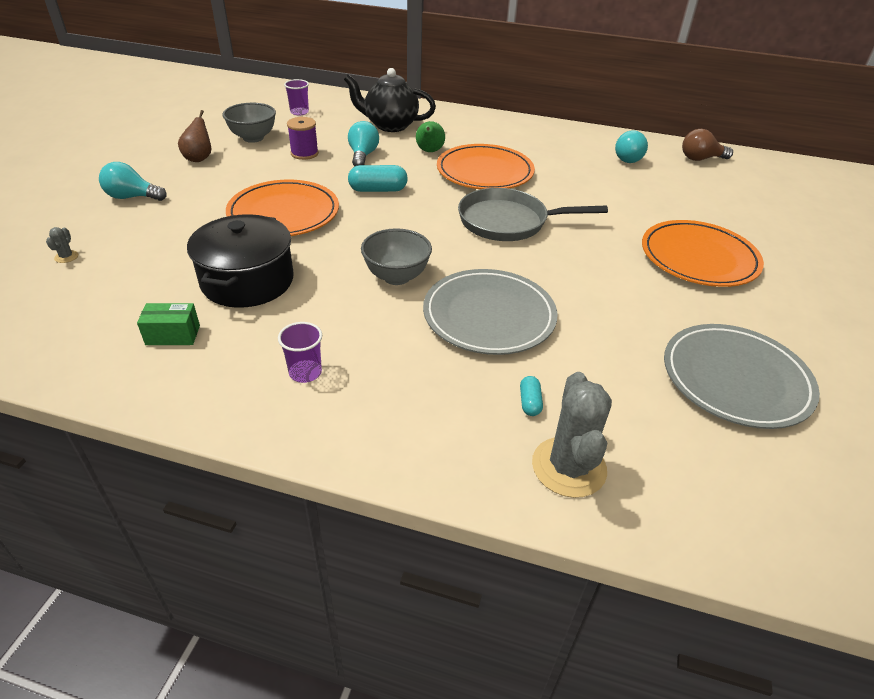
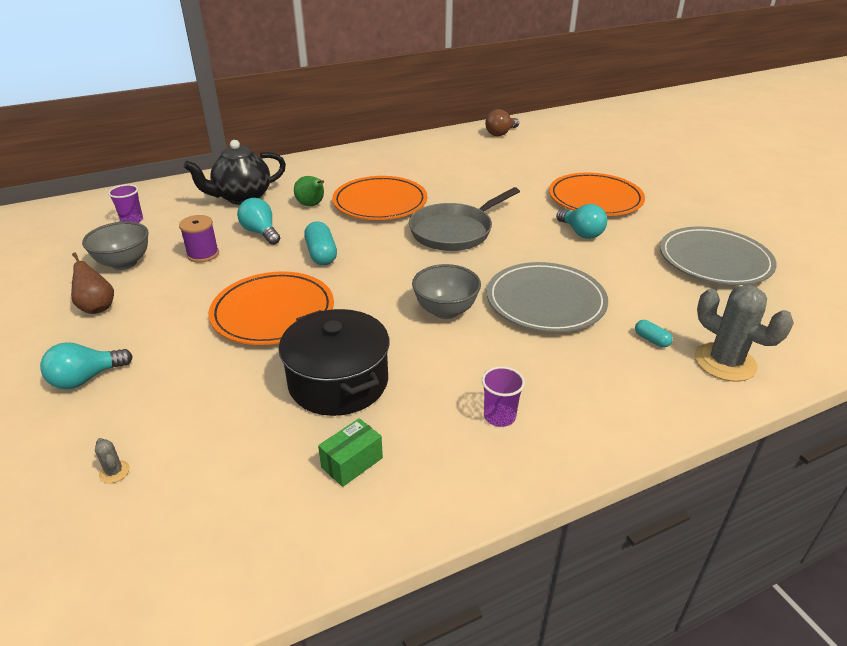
camera: 40 degrees left, 5 degrees down
turquoise capsule [348,165,408,192] -> turquoise capsule turned 60 degrees counterclockwise [304,222,337,265]
turquoise light bulb [615,130,648,163] -> turquoise light bulb moved to [556,204,607,239]

